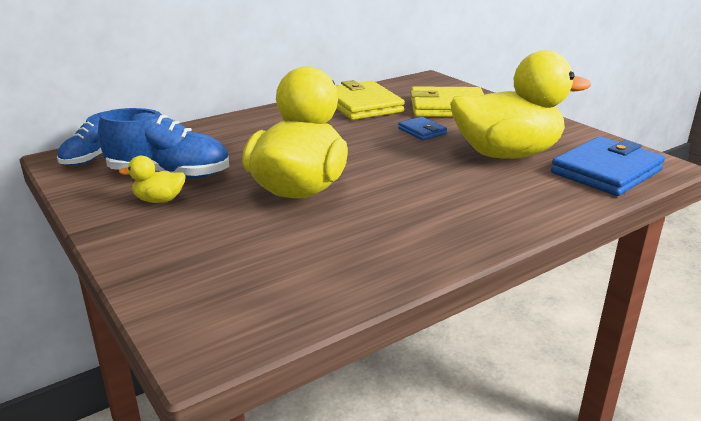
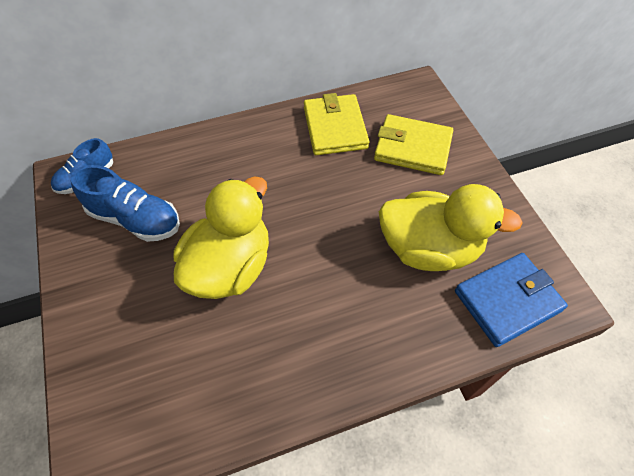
camera: 15 degrees right, 30 degrees up
yellow duck [119,156,186,203] -> none
blue wallet [398,117,447,140] -> none

